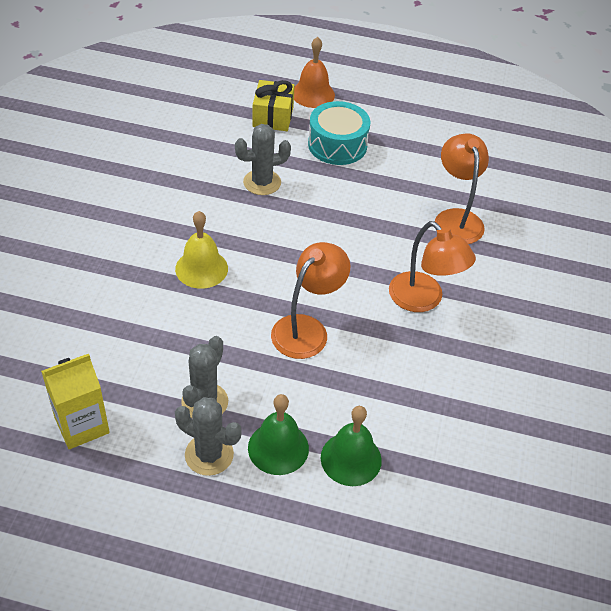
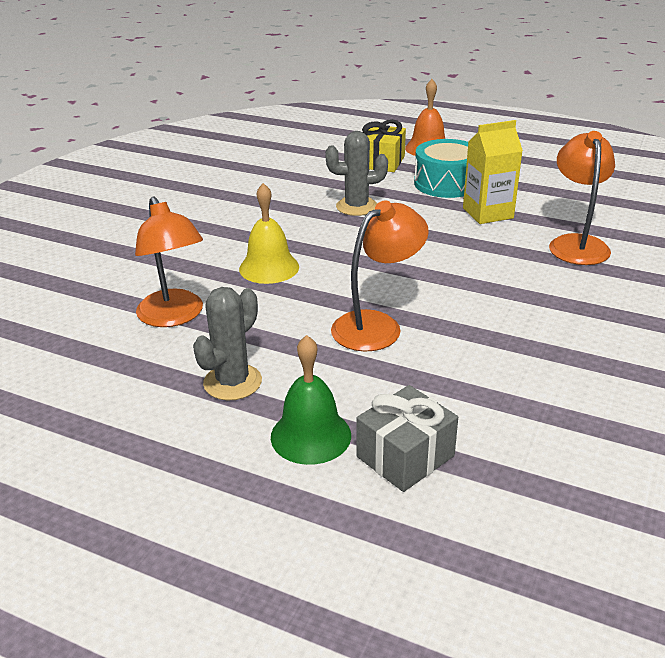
camera: 15 degrees right, 15 degrees down
yellow carton [41,354,110,449] -> yellow carton moved to [463,120,523,224]
grey cactus [175,397,242,476] -> none
green bell [321,406,382,486] -> grey gift [356,385,458,492]
orange lamp [389,221,476,312] -> orange lamp moved to [135,197,203,327]

